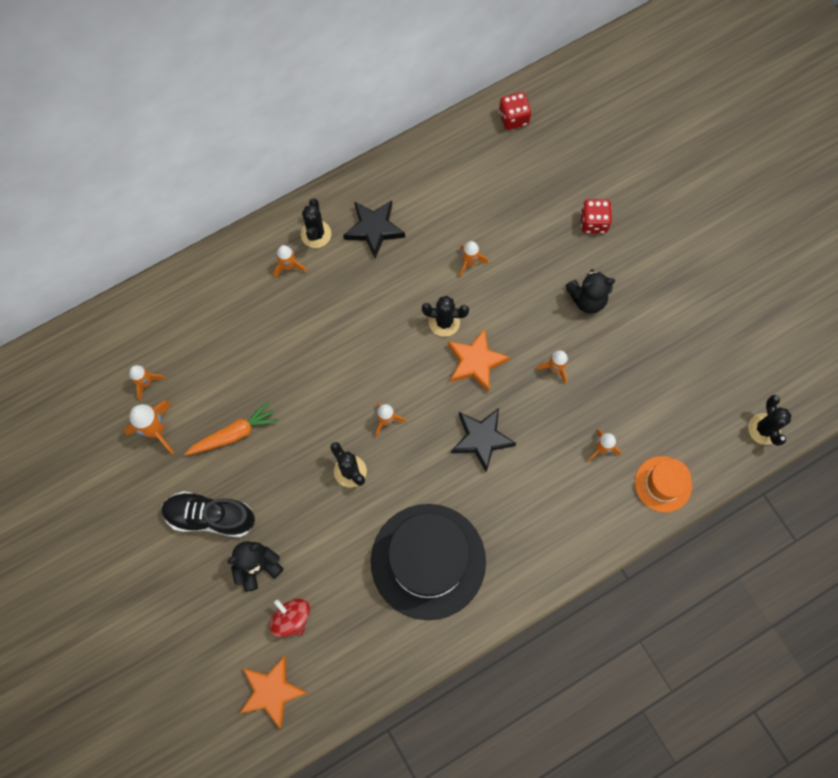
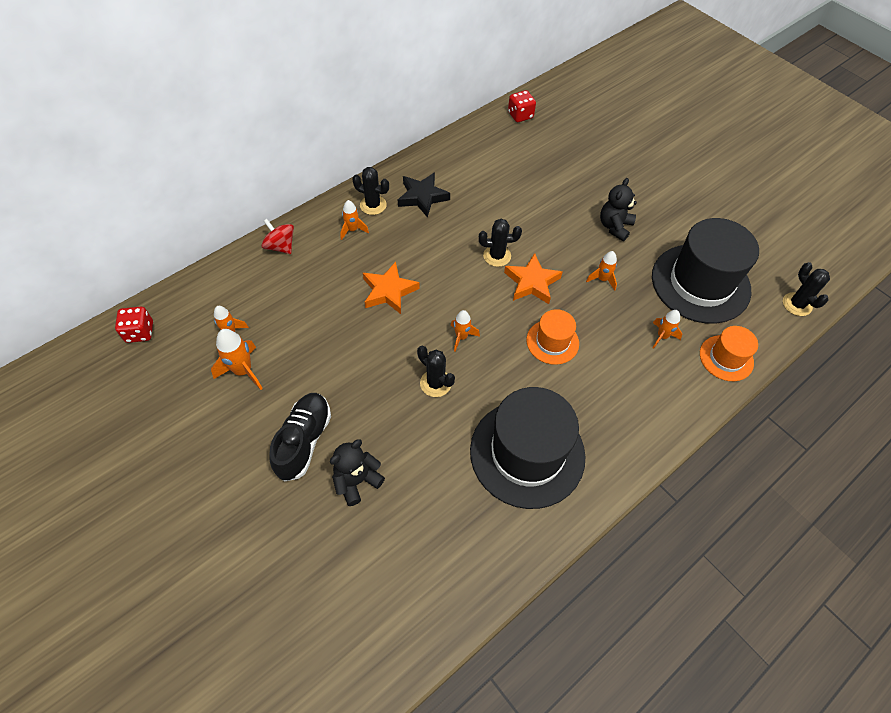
camera: 10 degrees left, 15 degrees down
black shoe [161,491,255,537] -> black shoe turned 105 degrees clockwise [269,393,331,482]
orange carrot [185,401,279,455] -> none
orange star [240,656,309,729] -> orange star moved to [363,262,420,314]
red spinning top [269,598,310,637] -> red spinning top moved to [262,219,294,254]
black cactus [301,198,331,248] -> black cactus turned 60 degrees counterclockwise [352,167,389,215]
black star [451,408,517,472] -> orange hat [527,309,579,365]
orange rocket [460,241,488,277] -> none
black teddy bear [565,269,615,313] -> black teddy bear turned 135 degrees clockwise [600,178,637,241]
red dice [580,199,612,233] -> red dice moved to [115,307,153,343]
none -> black hat [652,218,759,324]

